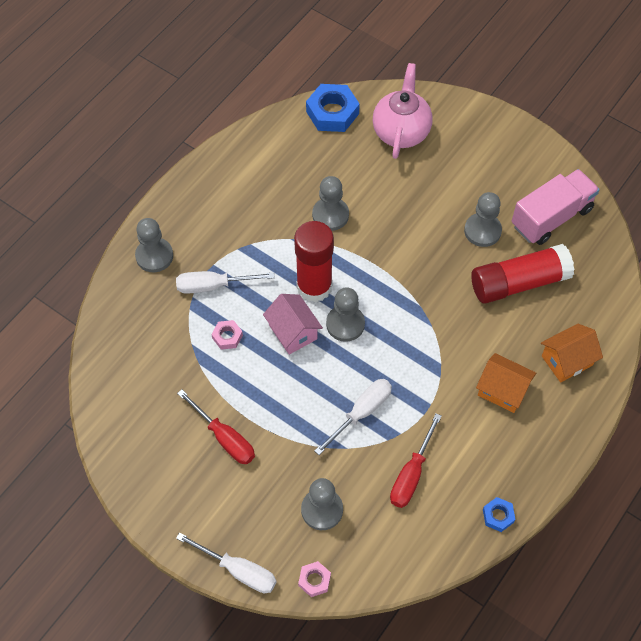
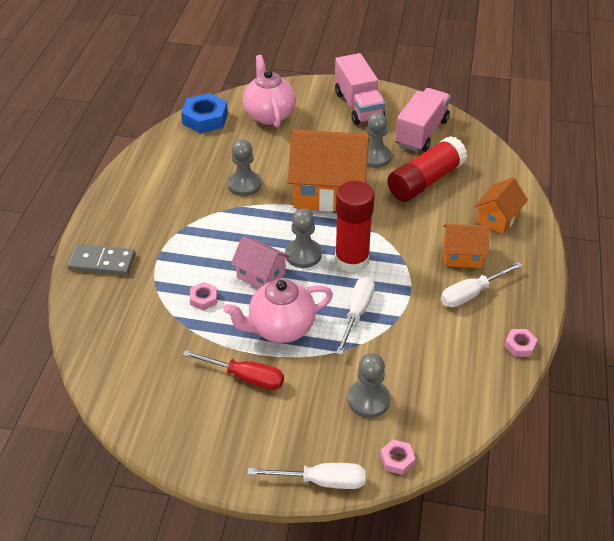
camera: 25 degrees left, 15 degrees down
grey pawn [135,218,173,272] -> grey domino [67,244,135,275]
white screwdriver [176,271,275,294] -> white screwdriver moved to [441,262,523,307]
red glue stick [294,221,334,302] -> red glue stick moved to [335,181,375,273]
red screwdriver [390,413,442,508] -> none
blue nut [483,497,516,532] -> pink nut [504,329,538,357]
none -> pink teapot [223,279,333,343]
none -> orange house [288,129,369,212]
none -> pink truck [335,53,385,125]

